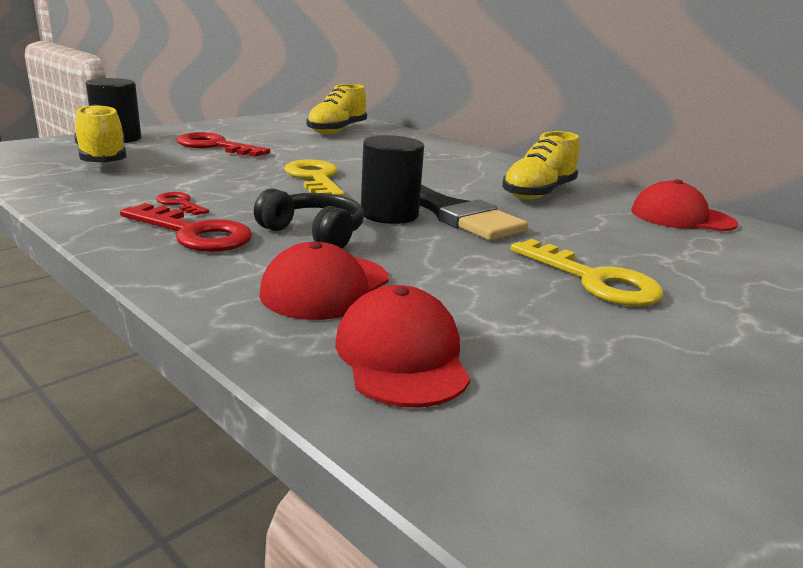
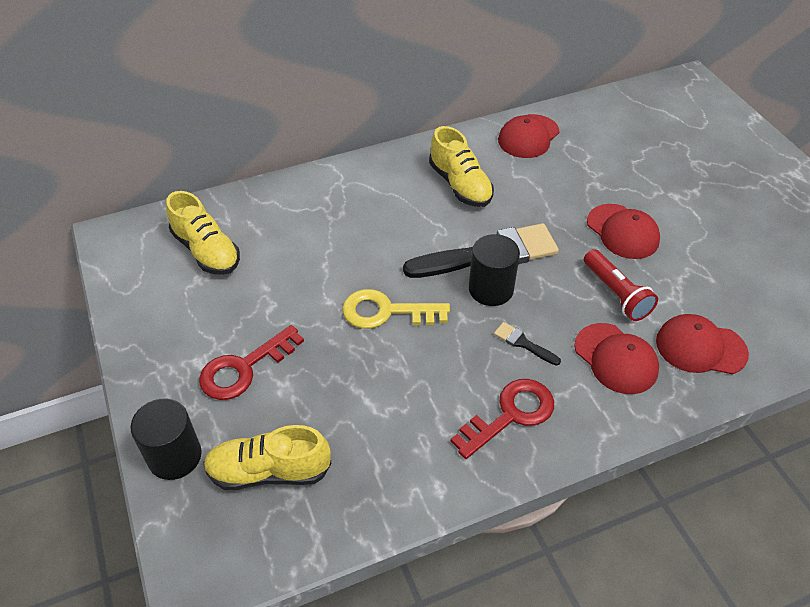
camera: 65 degrees left, 25 degrees up
red key [156,192,209,215] -> none
black headphones [254,188,364,249] -> black brush [494,322,561,365]
yellow key [510,239,664,306] -> red cap [587,204,660,259]
none -> red flashlight [584,249,658,321]

